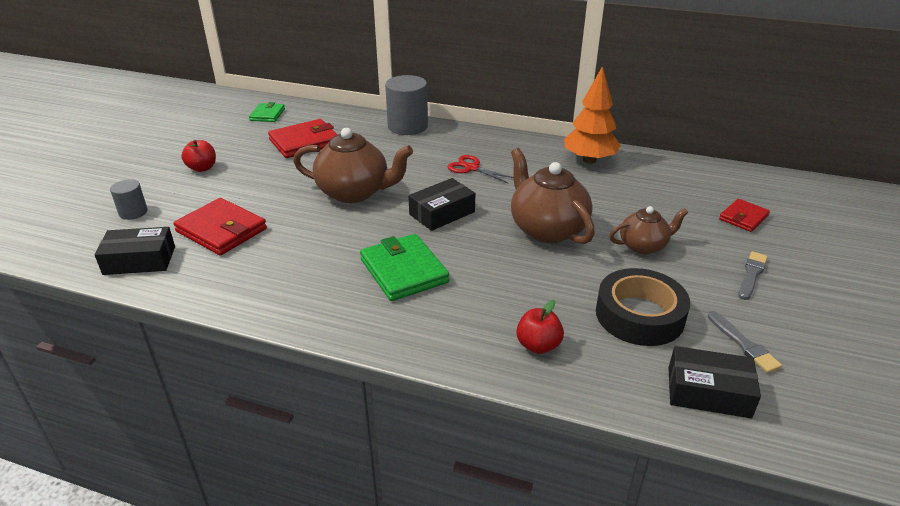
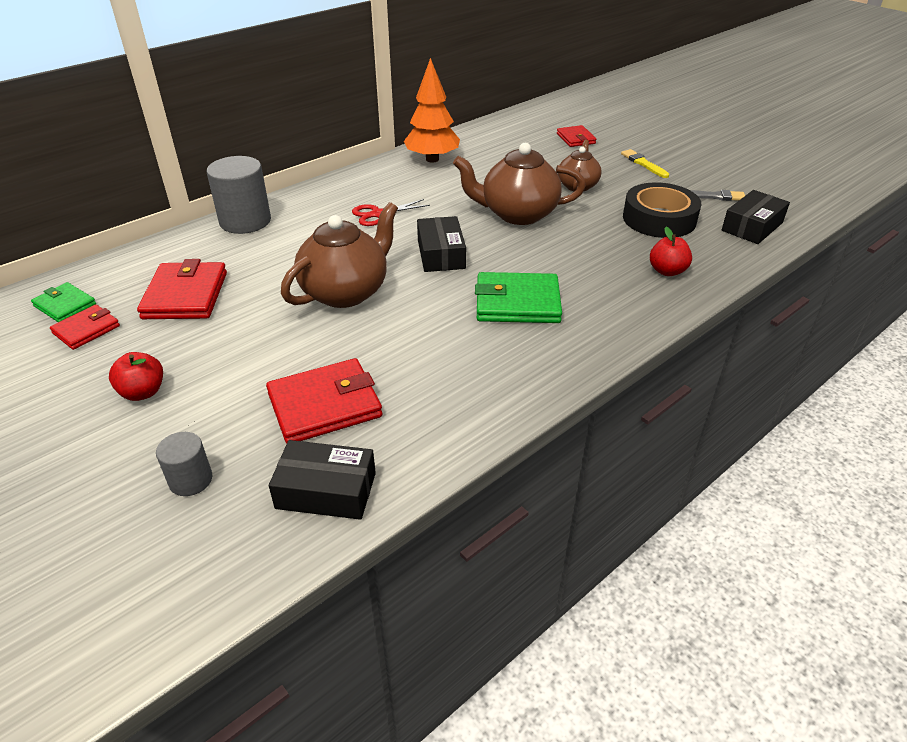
camera: 60 degrees left, 5 degrees up
black box [95,227,175,275] -> black box turned 75 degrees clockwise [269,440,376,520]
grey brush [738,251,768,300] -> yellow brush [621,149,669,178]
none -> red wallet [50,304,120,350]

